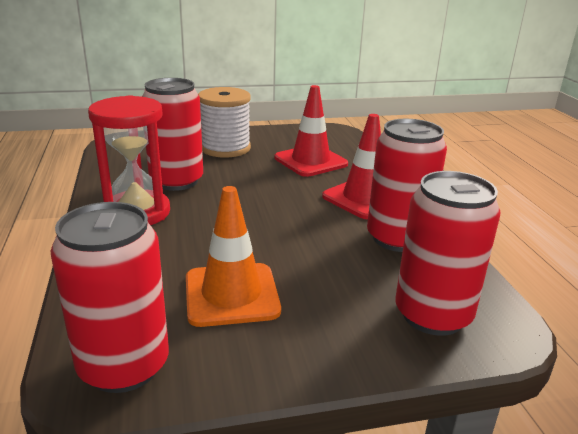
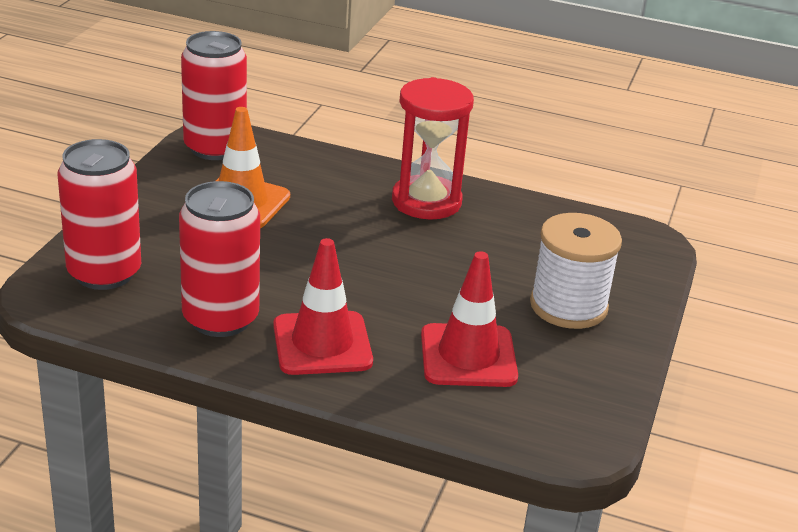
camera: 120 degrees right, 5 degrees up
red can [142,78,203,191] -> none

